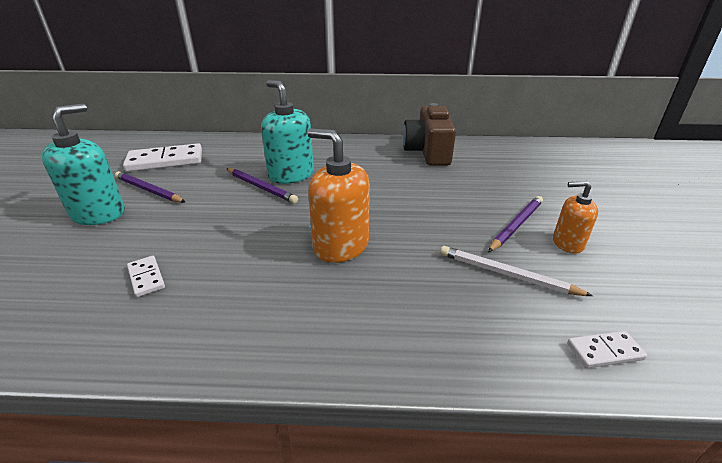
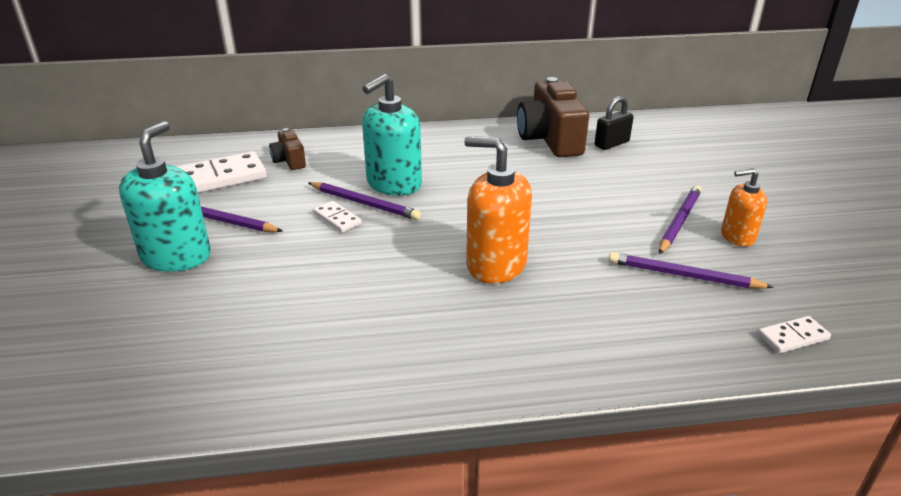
camera: 10 degrees left, 0 degrees up
white domino [127,256,165,297] -> white domino moved to [313,201,362,233]
turquoise soap dispenser [261,80,314,184] -> turquoise soap dispenser turned 90 degrees counterclockwise [362,74,422,196]
white pencil [440,246,593,296] -> purple pencil [609,252,774,288]
none -> brown camera [269,128,306,170]
none -> black padlock [595,96,634,150]

